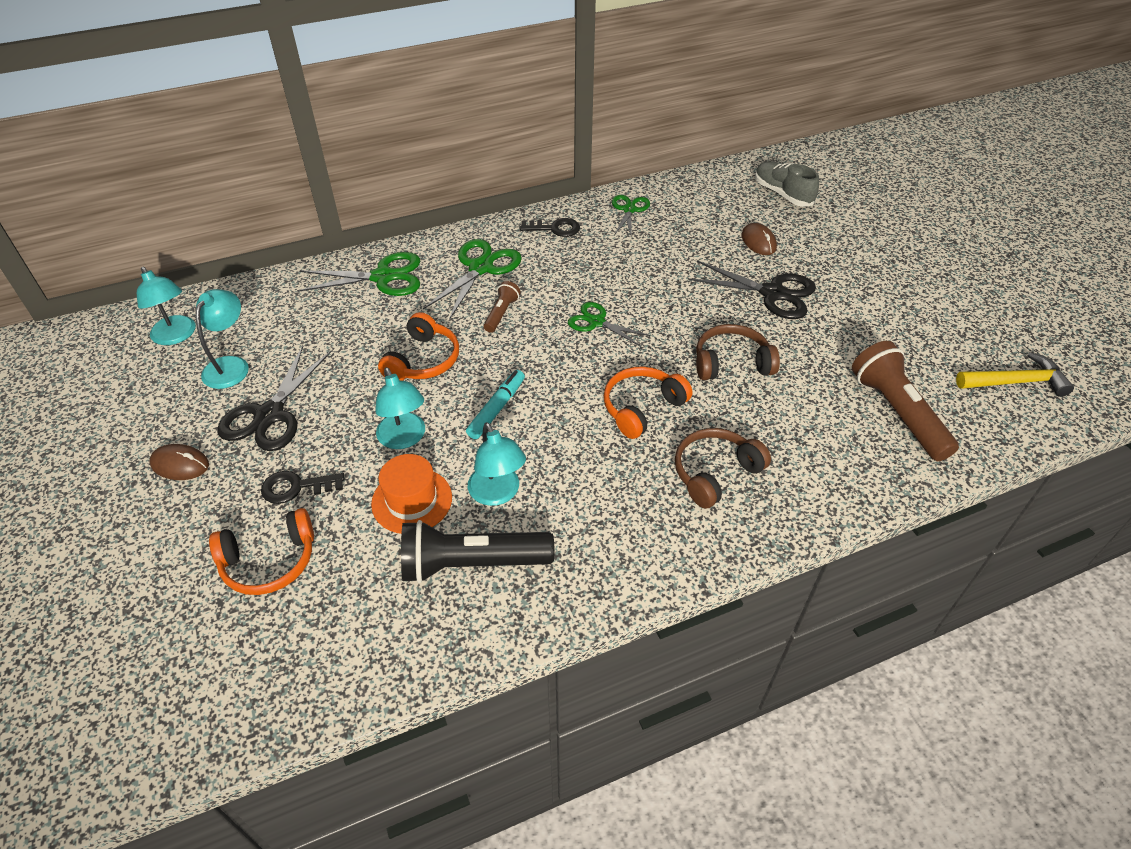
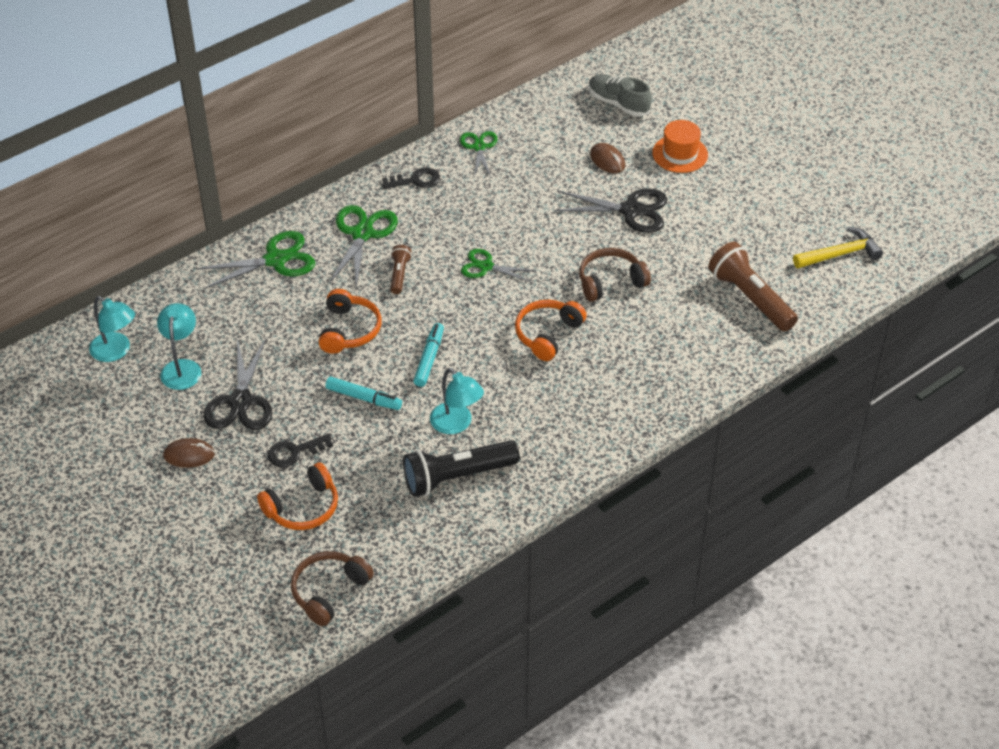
camera: 15 degrees left, 0 degrees up
orange hat [371,454,452,534] -> orange hat moved to [652,120,708,173]
turquoise lamp [375,367,425,449] -> turquoise marker [325,376,402,410]
brown headphones [675,428,771,509] -> brown headphones moved to [291,551,374,626]

